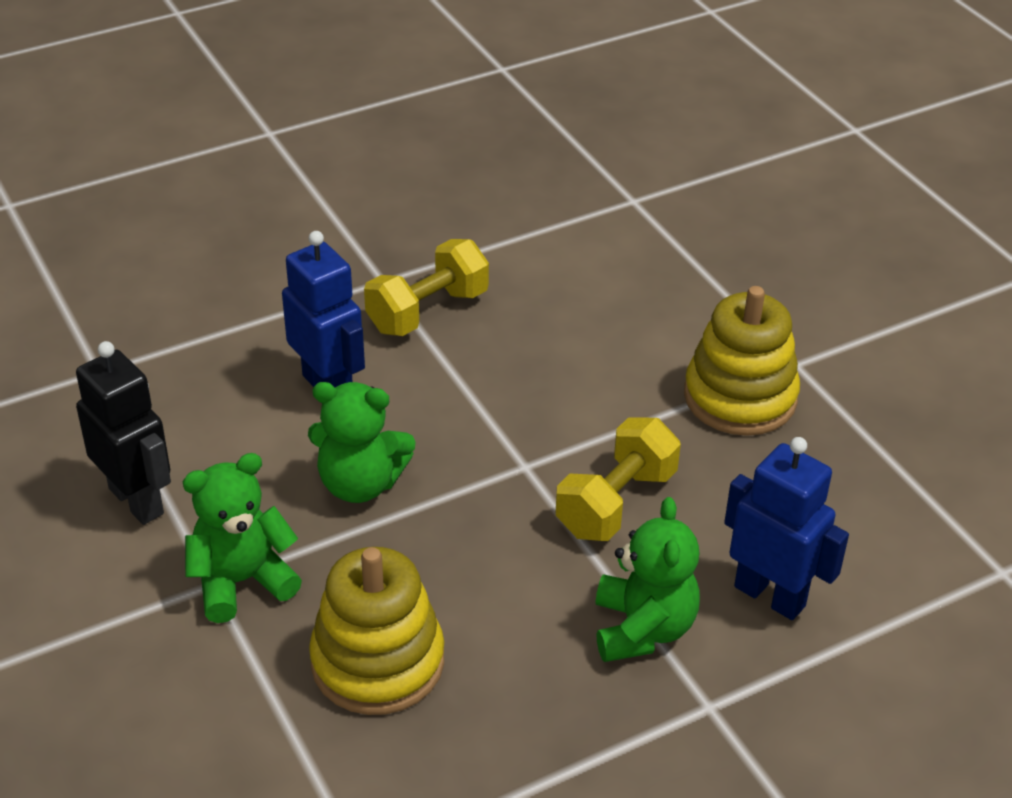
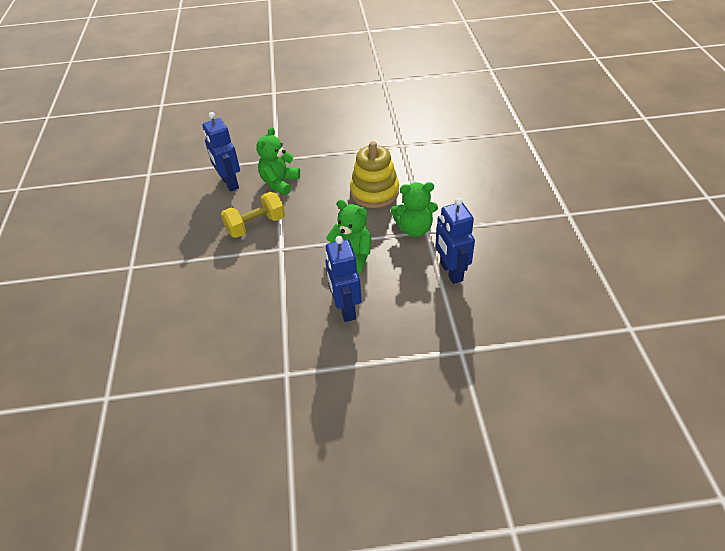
camera: 155 degrees left, 5 degrees up
black robot [76,341,171,525] -> blue robot [435,198,475,284]
yellow dumbbell [364,239,489,336] -> none
yellow stacking toy [684,286,800,436] -> none

